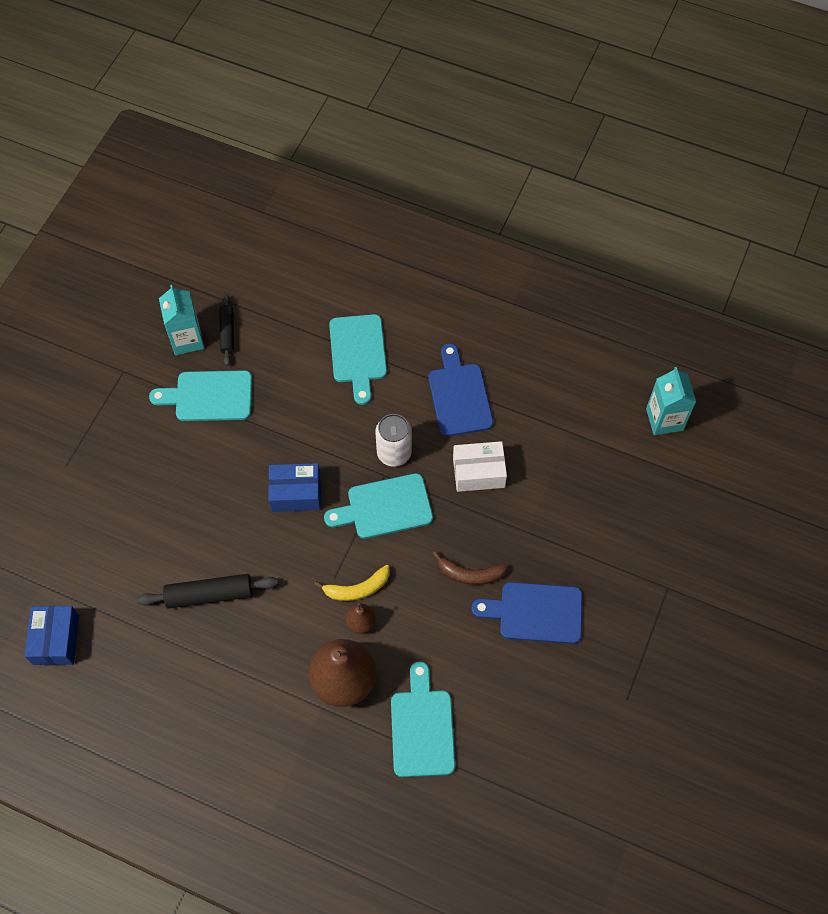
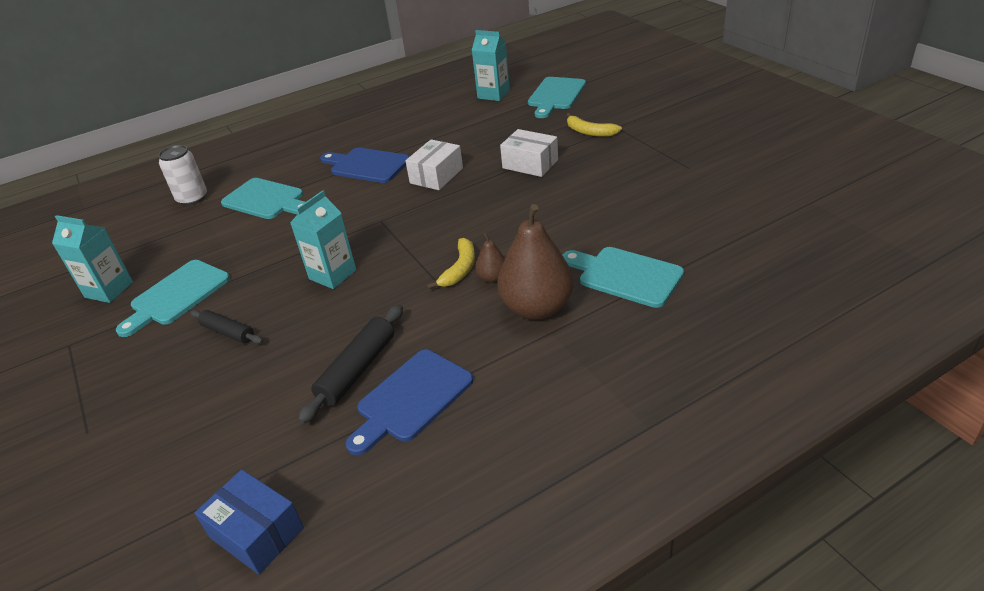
camera: 50 degrees left, 25 degrees down
black rolling pin [219,294,234,366] -> black rolling pin moved to [190,310,263,344]
blue box [268,463,321,512] -> turquoise carton [290,190,357,289]
turquoise cutting board [324,473,433,539] -> turquoise cutting board moved to [528,77,586,118]
white can [376,414,412,467] -> white can moved to [158,145,207,206]
brown banana [432,551,508,585] -> none
blue cutting board [471,582,582,644] -> blue cutting board moved to [346,350,473,455]
none -> white box [500,129,558,177]
none -> yellow banana [567,113,622,137]

